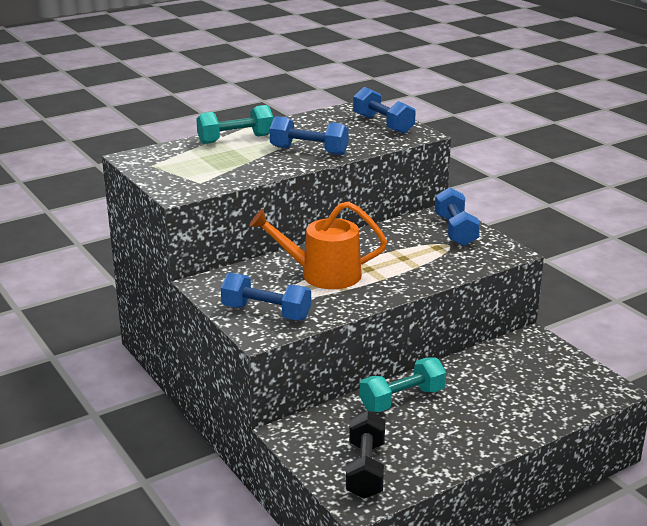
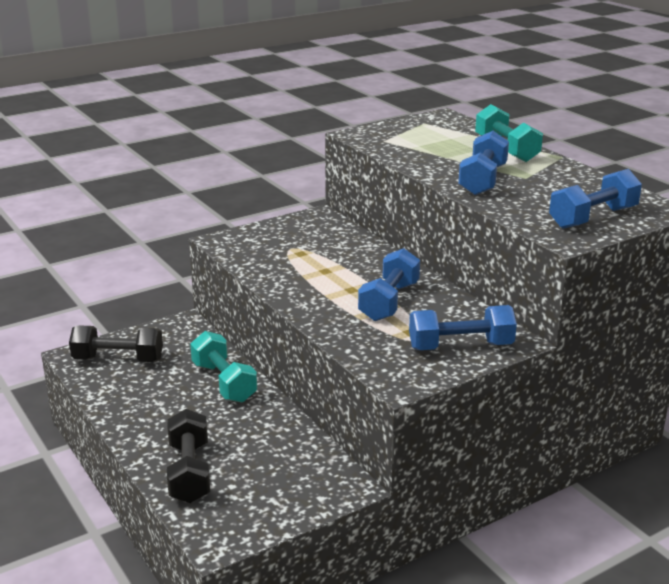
camera: 90 degrees right, 0 degrees up
blue dumbbell [221,273,311,320] -> blue dumbbell moved to [358,248,420,321]
orange watering can [249,201,387,289] -> none
none -> black dumbbell [167,409,210,503]

